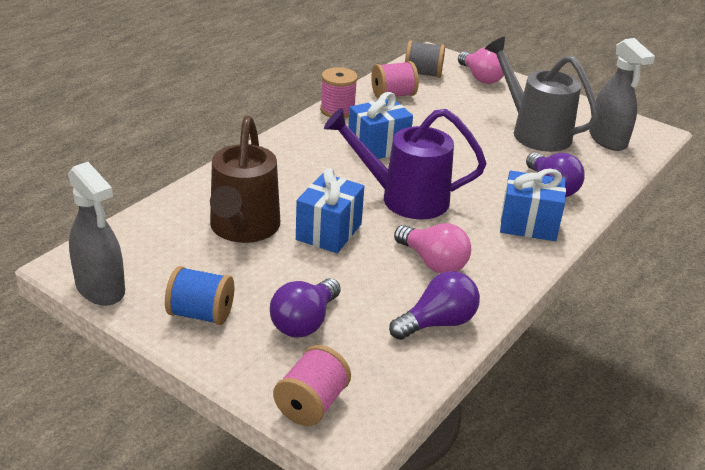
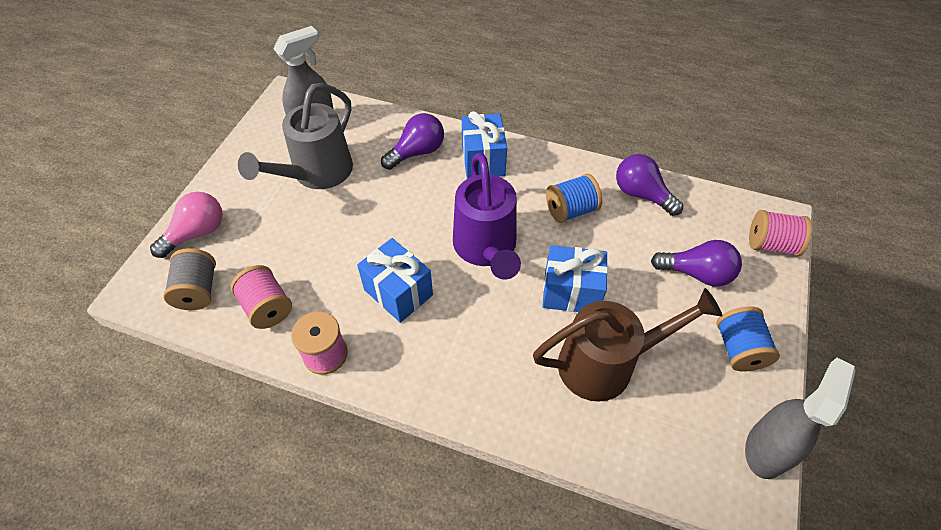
camera: 105 degrees left, 20 degrees up
pink light bulb [394,223,471,274] -> blue spool [546,174,602,223]

